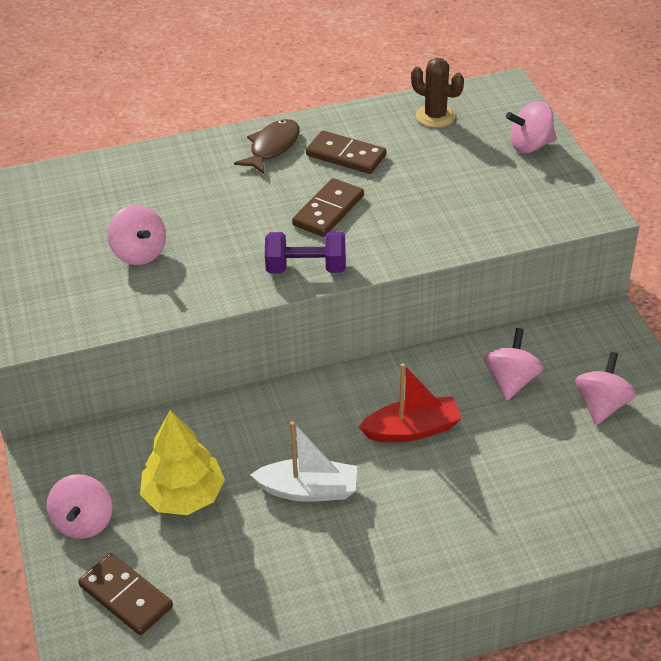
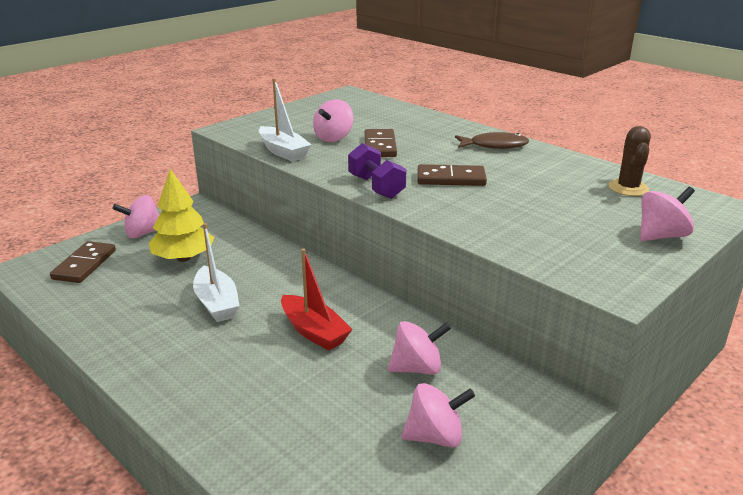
camera: 60 degrees right, 15 degrees down
brown domino [306,131,386,174] -> brown domino moved to [365,129,397,157]
pink spinning top [506,101,557,153] -> pink spinning top turned 105 degrees clockwise [640,187,695,241]
none -> white boat [259,78,312,162]

